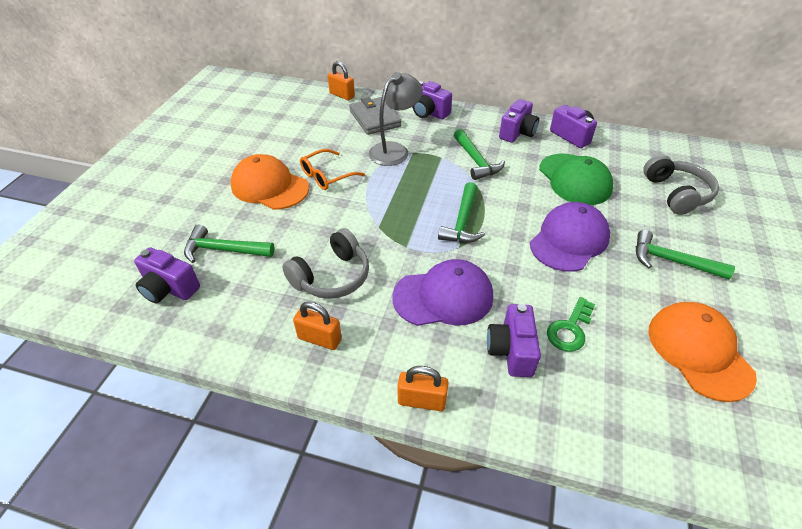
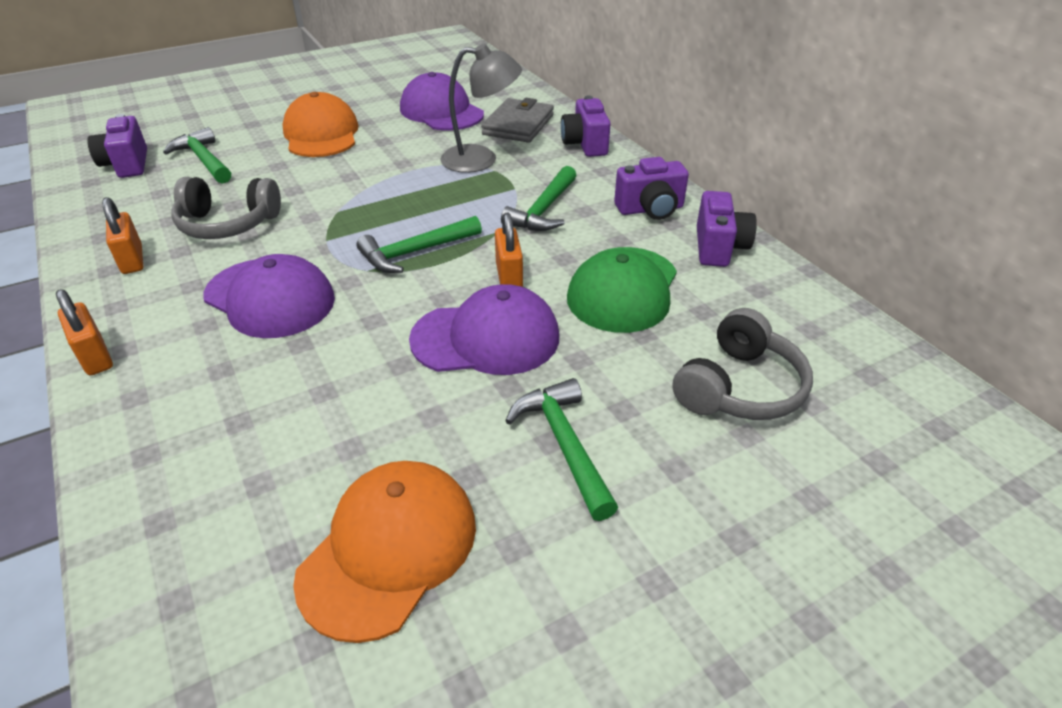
camera: 45 degrees right, 5 degrees down
orange glasses [300,149,365,190] -> none
orange padlock [328,61,355,100] -> orange padlock moved to [495,213,523,287]
purple camera [487,304,541,377] -> none
green key [547,297,595,352] -> none
none -> purple cap [400,72,484,131]

